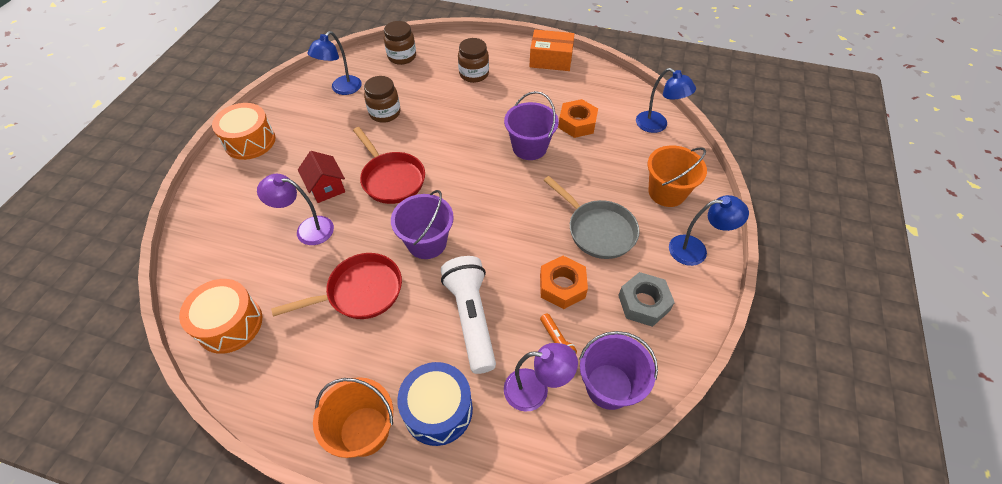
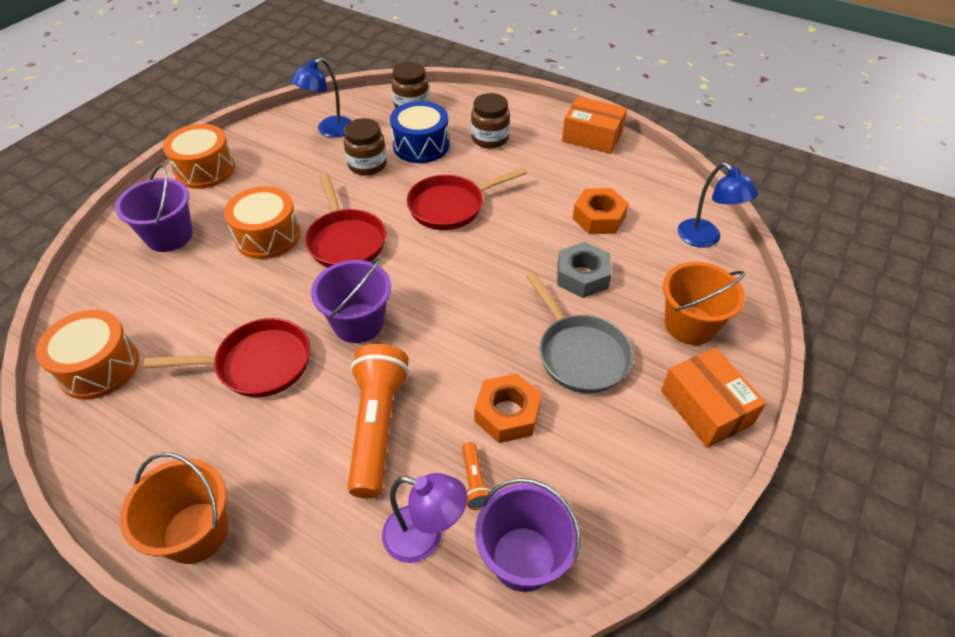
camera: 15 degrees right, 5 degrees down
purple lamp [257,174,334,245] -> none
red house [298,151,345,203] -> orange drum [224,186,300,259]
blue drum [397,362,473,446] -> blue drum moved to [390,101,449,163]
white flashlight [441,256,496,374] -> orange flashlight [348,344,410,498]
purple bucket [504,91,559,160] -> purple bucket moved to [115,164,193,252]
grey nut [618,272,675,327] -> grey nut moved to [557,242,611,298]
blue lamp [669,195,749,266] -> orange box [661,348,766,448]
none -> red pan [406,167,527,230]

